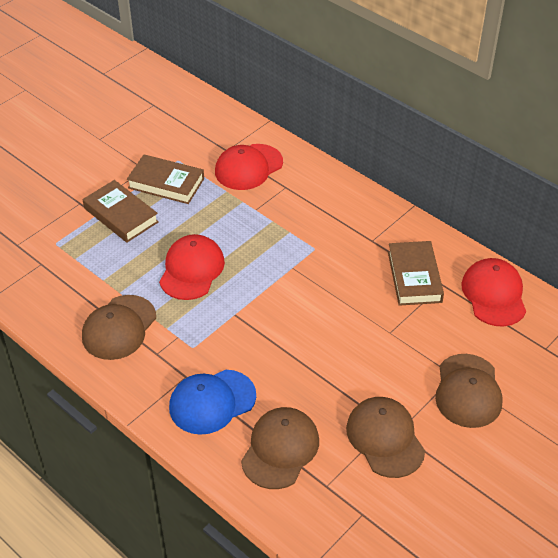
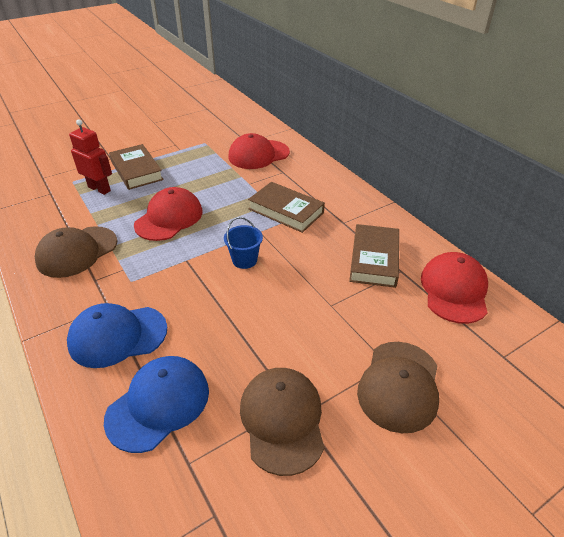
camera: 15 degrees right, 5 degrees down
brown book [127,155,204,204] -> brown book moved to [248,182,325,233]
brown cap [241,407,319,489] -> blue cap [104,356,209,453]
none -> red robot [69,119,112,195]
none -> blue bucket [224,217,263,269]

